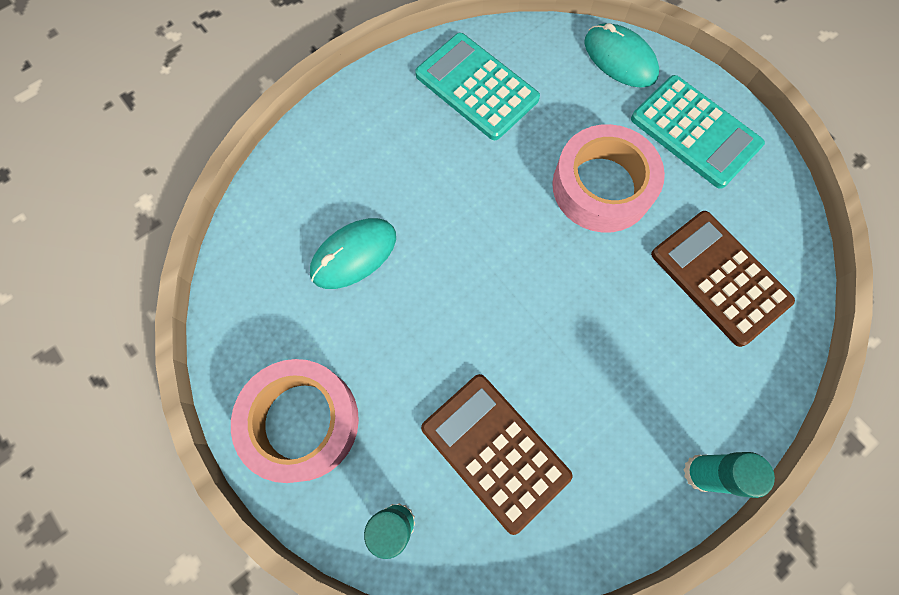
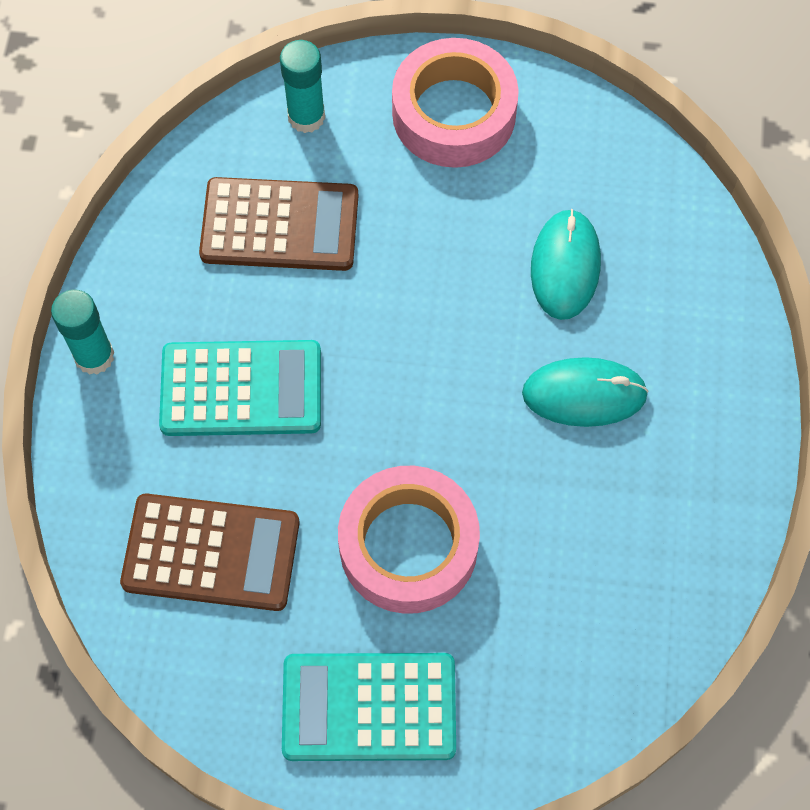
camera: 135 degrees right, 5 degrees down
turquoise calculator [415,33,540,140] -> turquoise calculator moved to [159,340,321,436]
turquoise mouse [584,23,659,88] -> turquoise mouse moved to [522,357,649,427]

